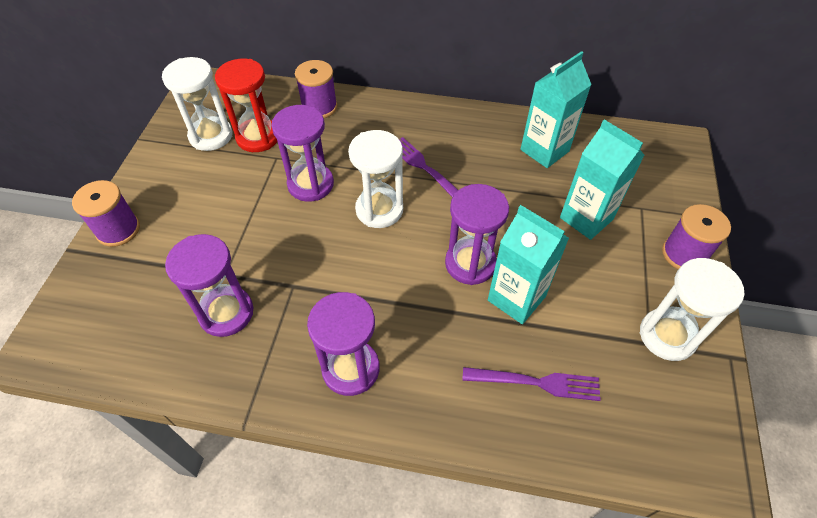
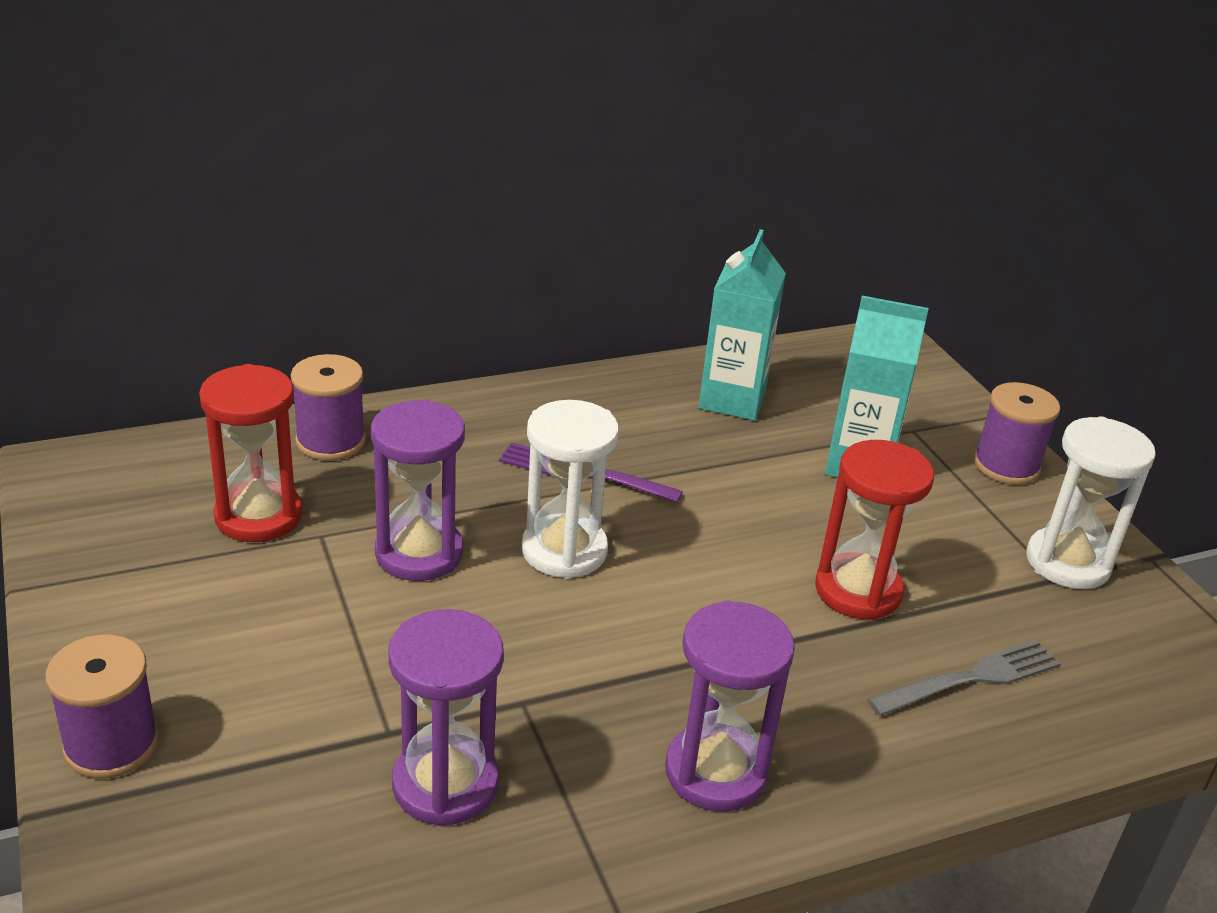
camera: 35 degrees left, 20 degrees down
white hourglass [162,57,233,151] -> none
purple hourglass [445,184,509,285] -> none
purple fork [462,367,601,401] -> grey fork [867,639,1061,716]
turquoise carton [488,205,569,324] -> red hourglass [815,440,934,620]

